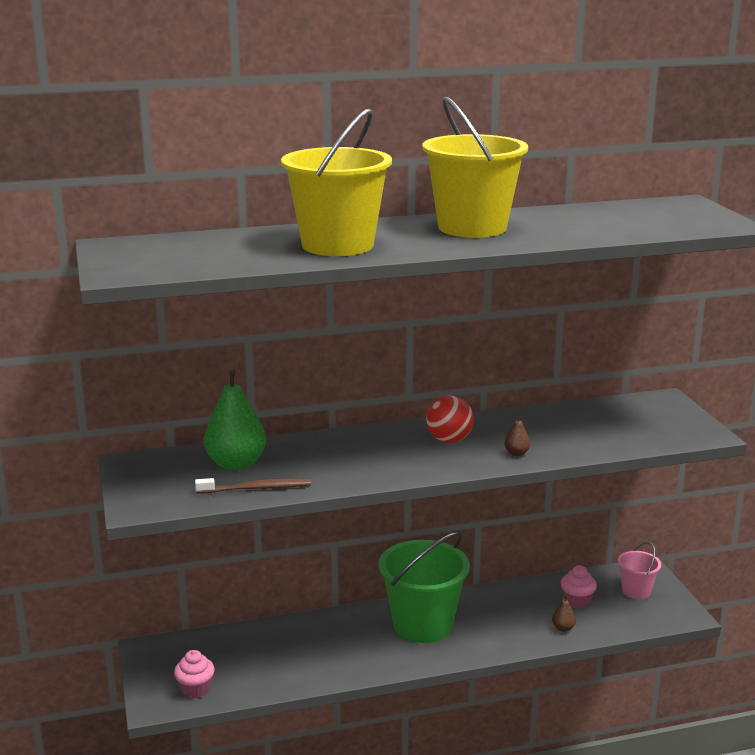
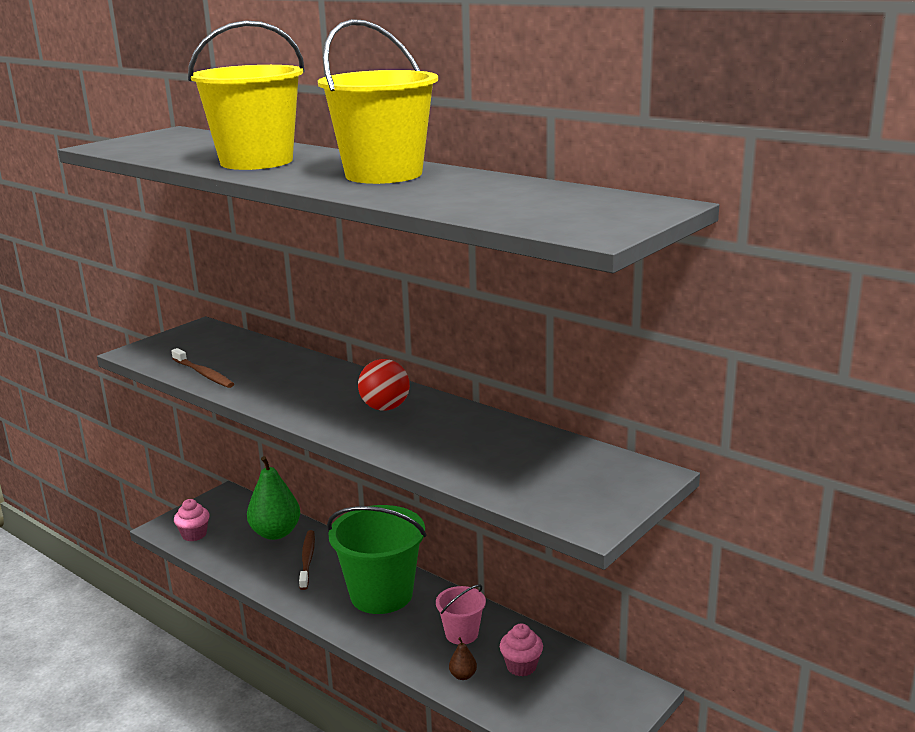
camera: 55 degrees right, 0 degrees up
green pear [204,370,266,471] -> green pear moved to [247,456,300,540]
brown pear [504,414,530,456] -> none
pink bucket [618,541,661,599] -> pink bucket moved to [436,585,486,645]
none -> brown toothbrush [299,530,315,590]

